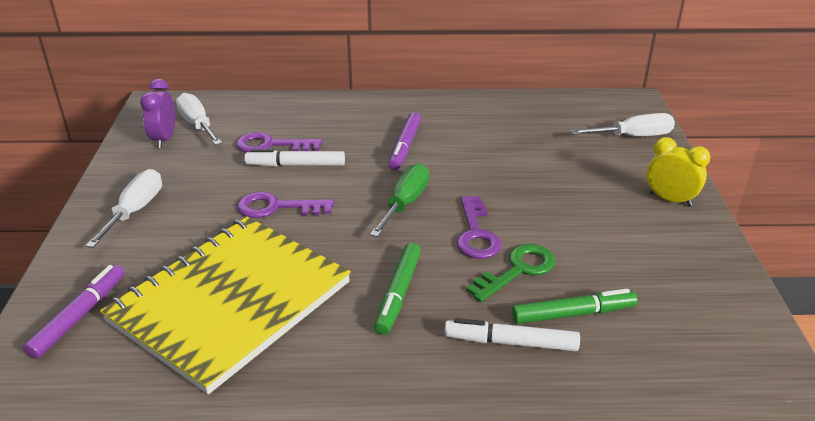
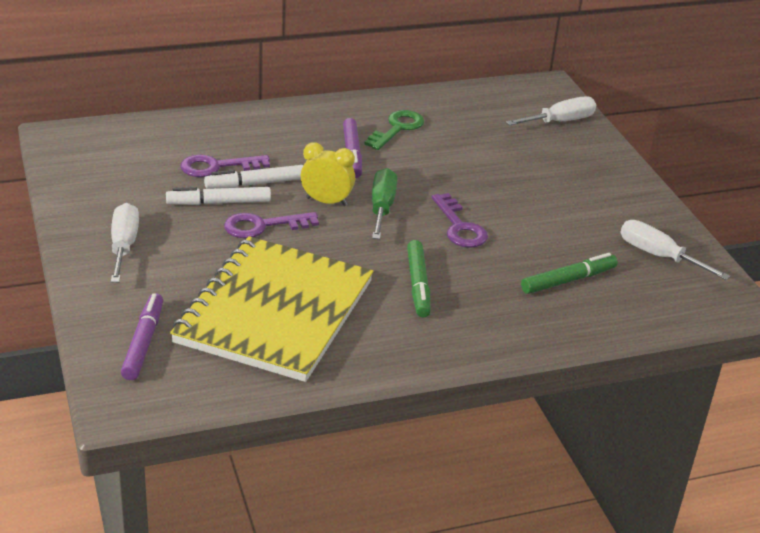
camera: 20 degrees left, 0 degrees up
purple clock [140,79,175,148] -> none
white screwdriver [176,93,222,145] -> white screwdriver moved to [620,220,730,280]
white marker [444,318,580,351] -> white marker moved to [166,187,271,205]
green key [466,244,555,302] -> green key moved to [364,110,424,150]
yellow clock [646,137,711,207] -> yellow clock moved to [301,142,355,206]

